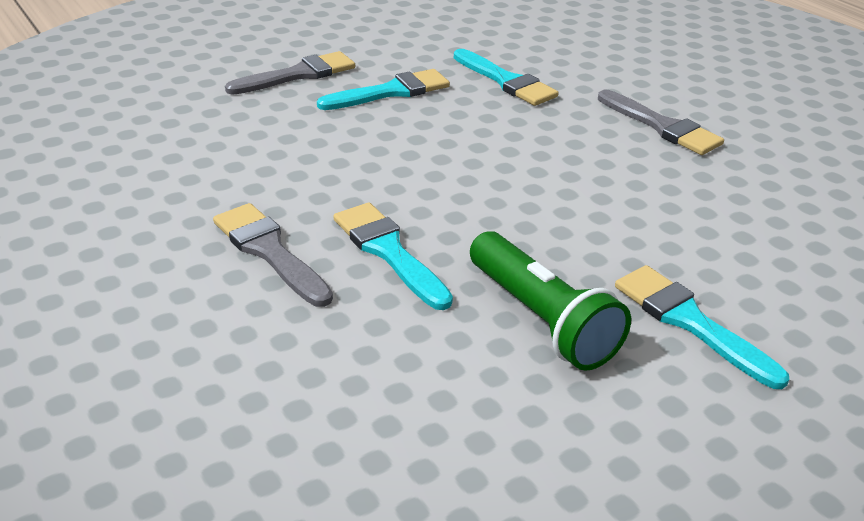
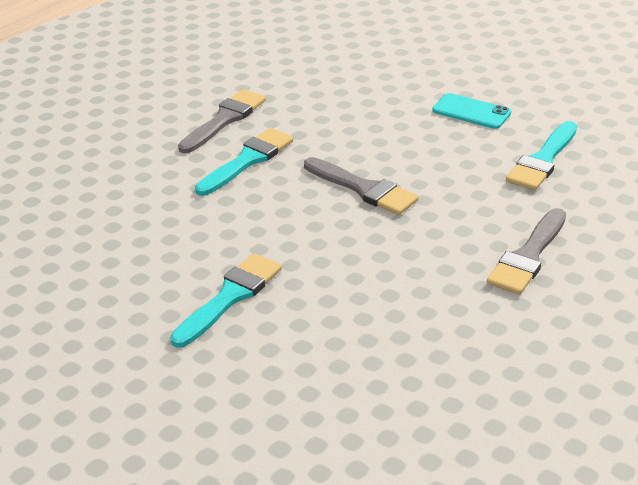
camera: 75 degrees right, 0 degrees up
grey brush [225,51,355,95] -> grey brush moved to [304,157,419,215]
turquoise brush [317,69,450,110] -> turquoise phone [432,93,511,129]
green flashlight [470,231,631,371] -> none

